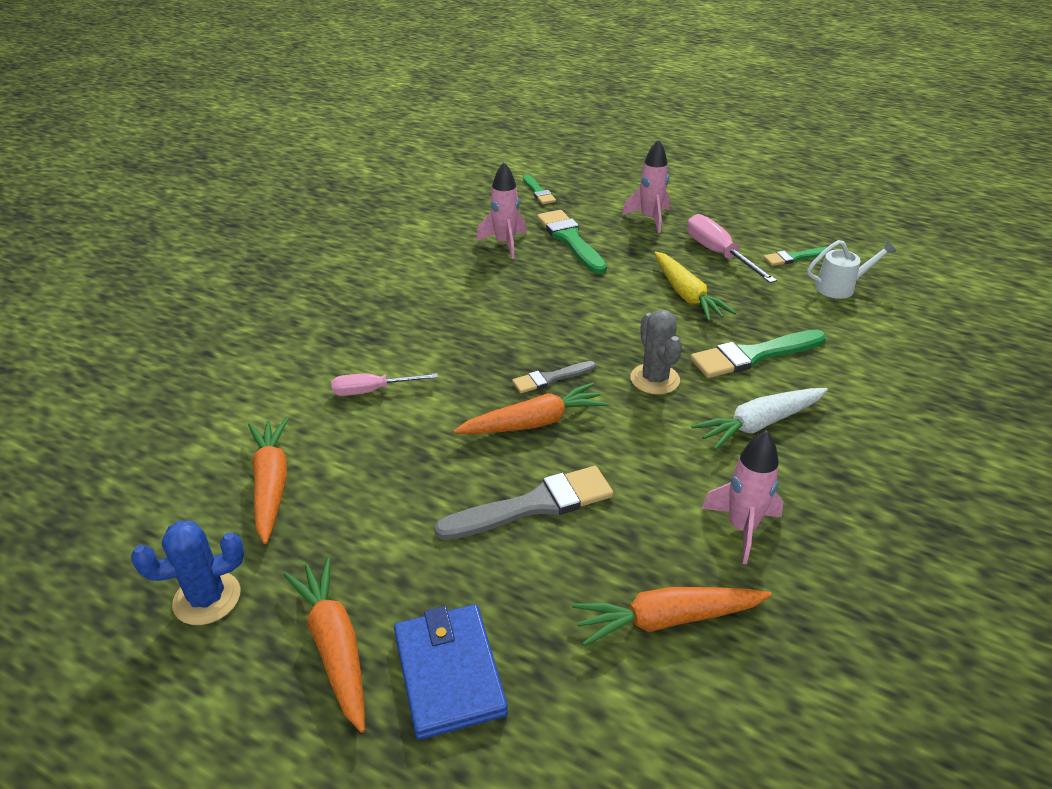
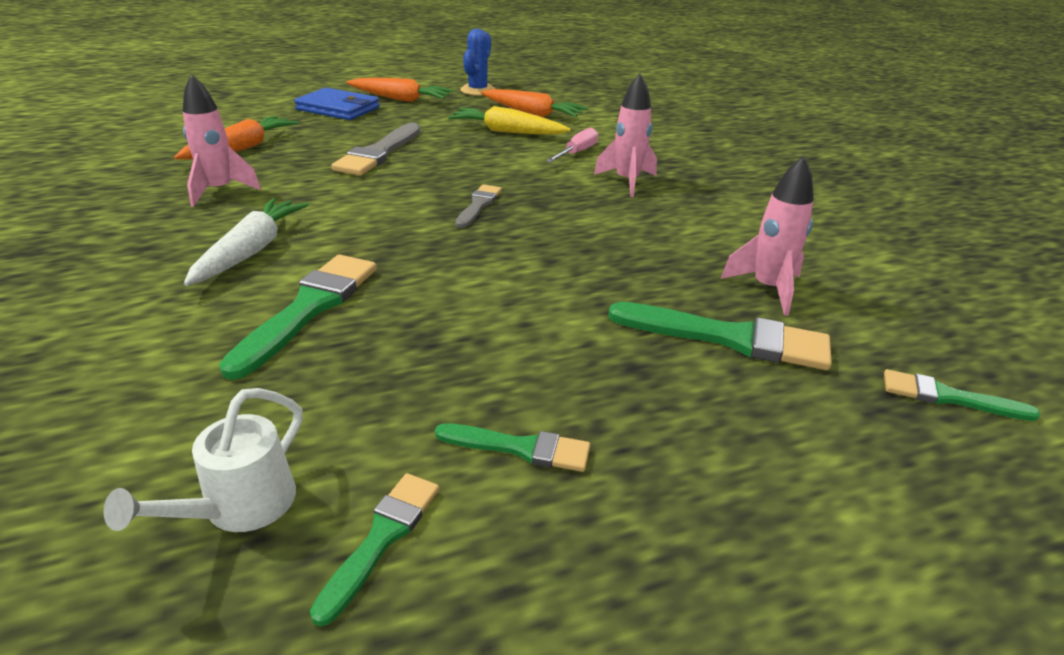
camera: 130 degrees right, 5 degrees down
orange carrot [453,382,609,434] -> none
pink rocket [622,139,670,233] -> pink rocket moved to [594,74,657,197]
grey cactus [630,310,682,395] -> none
yellow carrot [654,251,736,321] -> yellow carrot moved to [448,106,571,134]
pink screwdriver [687,214,777,283] -> green brush [435,423,590,472]

